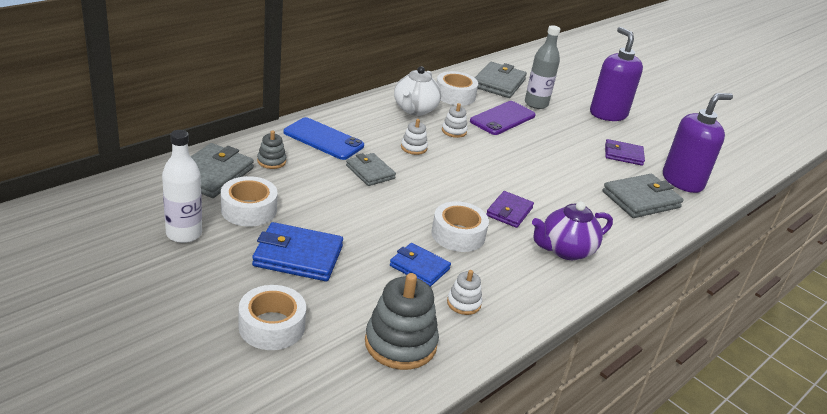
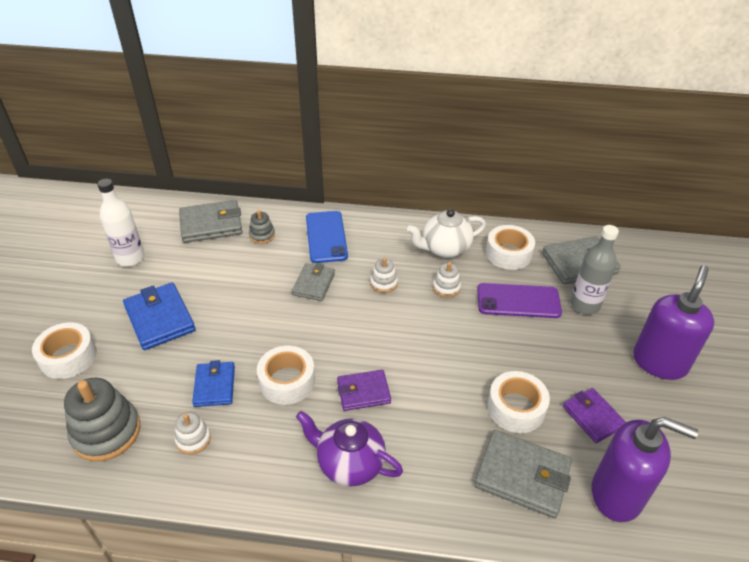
camera: 55 degrees right, 10 degrees up
white tape [221,176,278,227] -> white tape moved to [487,371,550,433]

